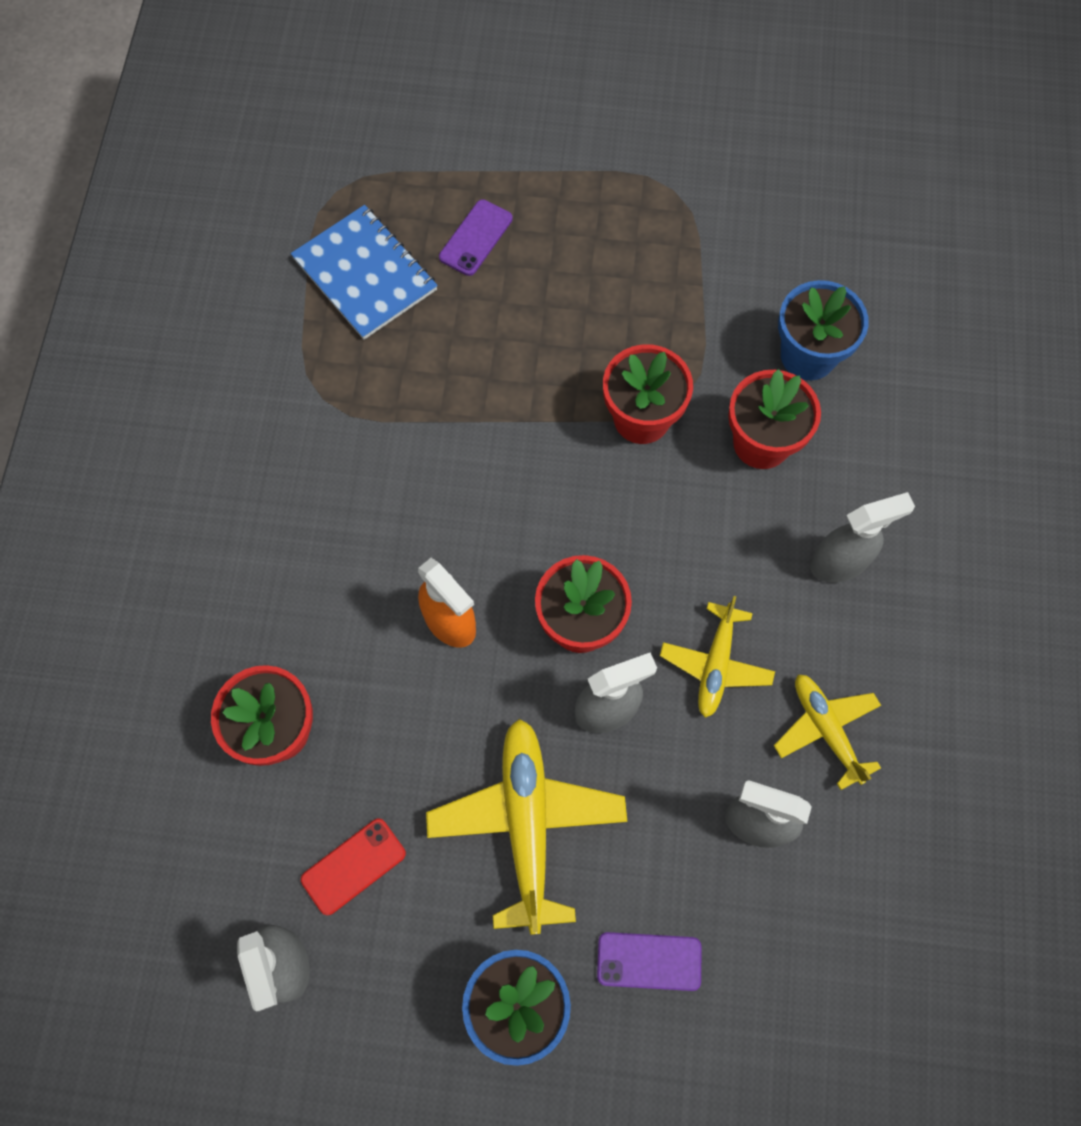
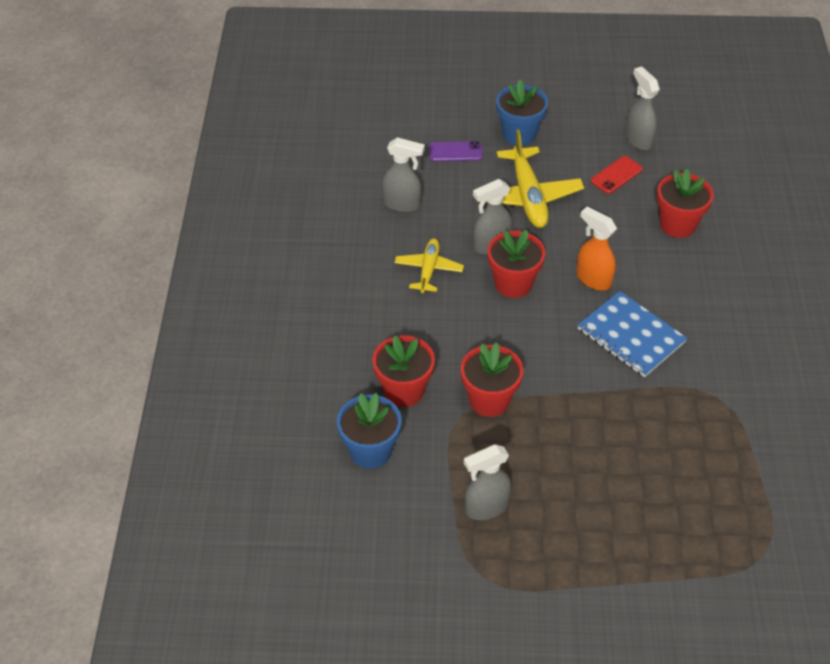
camera: 175 degrees right, 20 degrees down
blue notebook [291,205,438,340] -> blue notebook moved to [578,291,687,377]
purple phone [439,199,513,276] -> none
yellow plane [774,674,881,790] -> none
grey spray bottle [810,492,915,583] -> grey spray bottle moved to [464,444,511,520]

